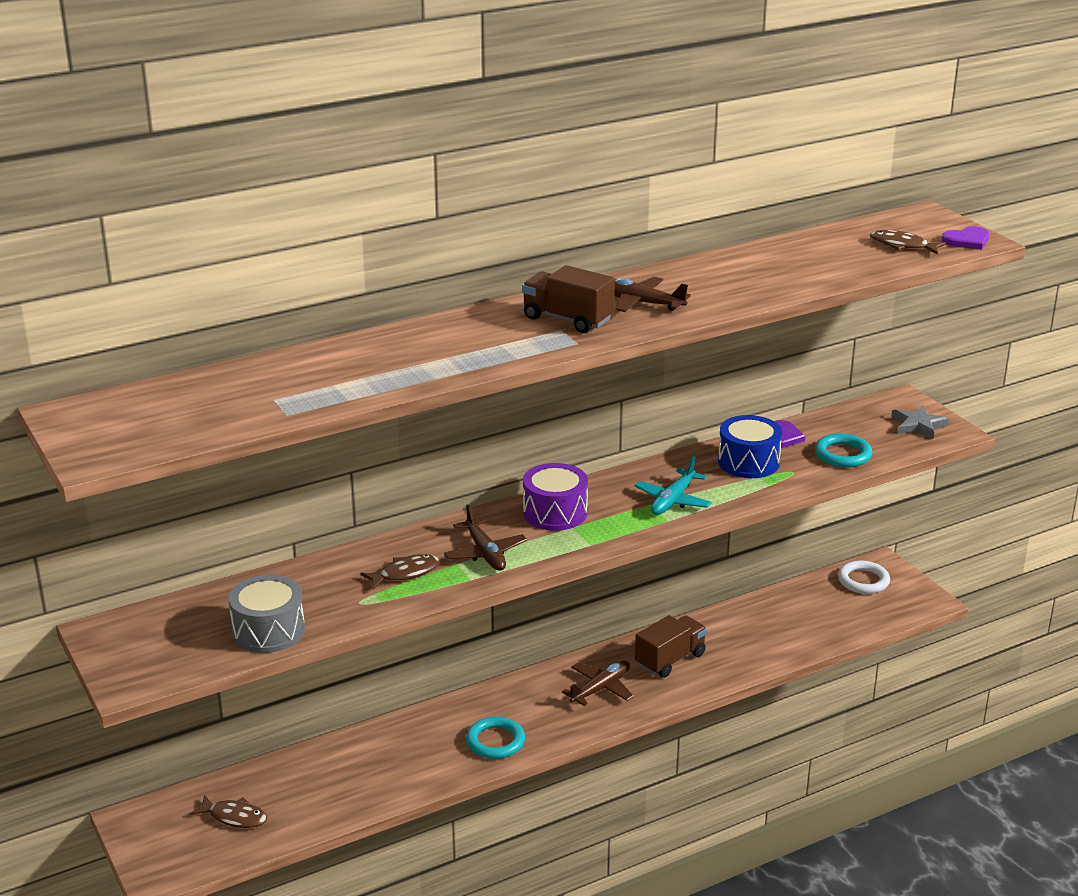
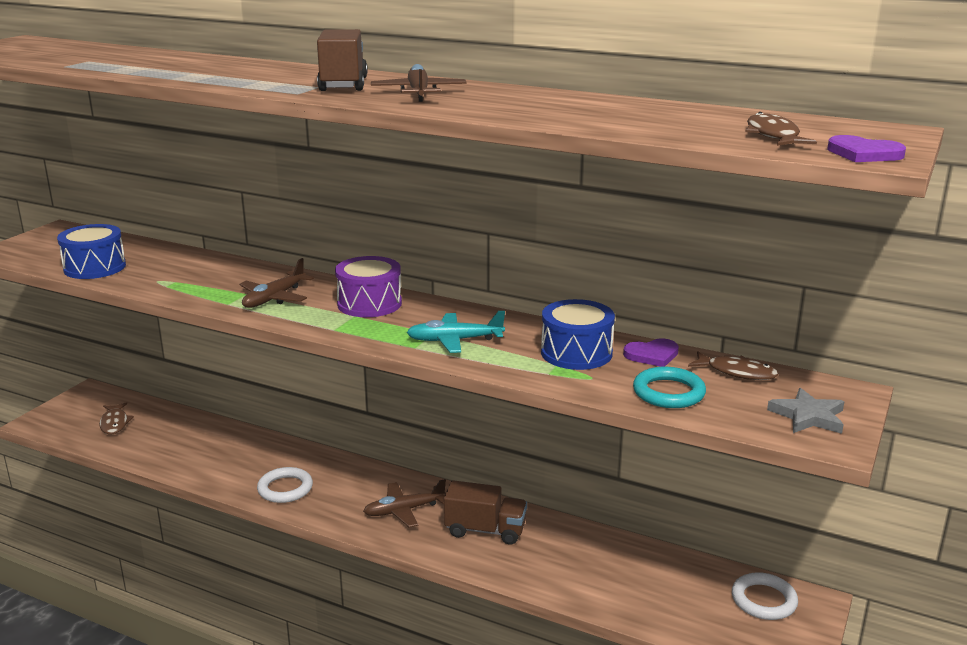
camera: 55 degrees right, 5 degrees down
grey drum [228,575,305,653] -> blue drum [57,224,126,279]
brown fish [361,554,440,590] -> brown fish moved to [688,351,778,380]
turquoise ring [466,717,525,759] -> white ring [257,467,313,503]
brown plane [562,661,634,706] -> brown plane turned 150 degrees clockwise [363,479,446,528]

